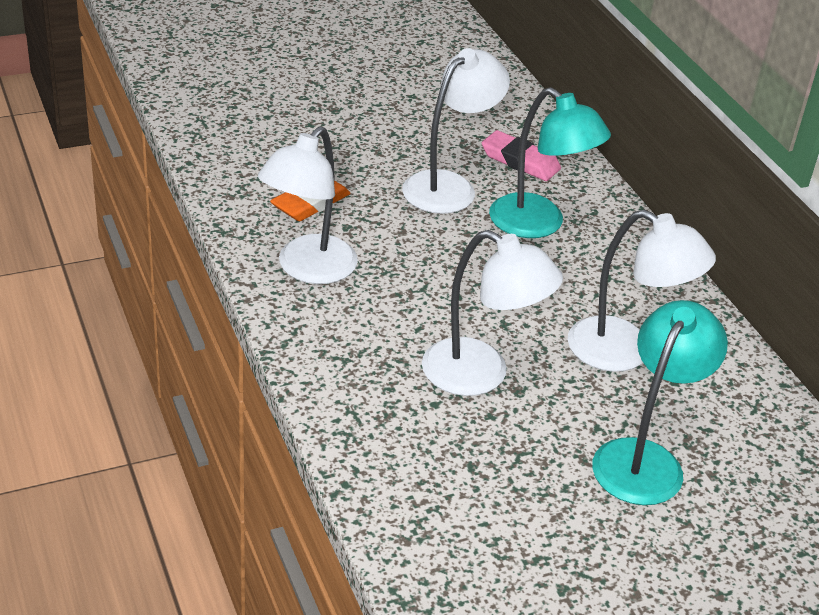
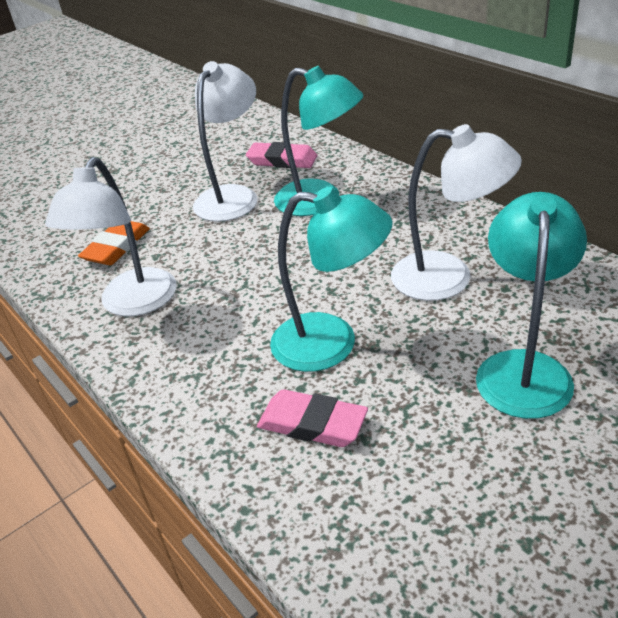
camera: 10 degrees left, 0 degrees up
white lamp [422,230,563,396] -> turquoise lamp [270,187,392,372]
none -> pink eraser [257,390,368,447]

